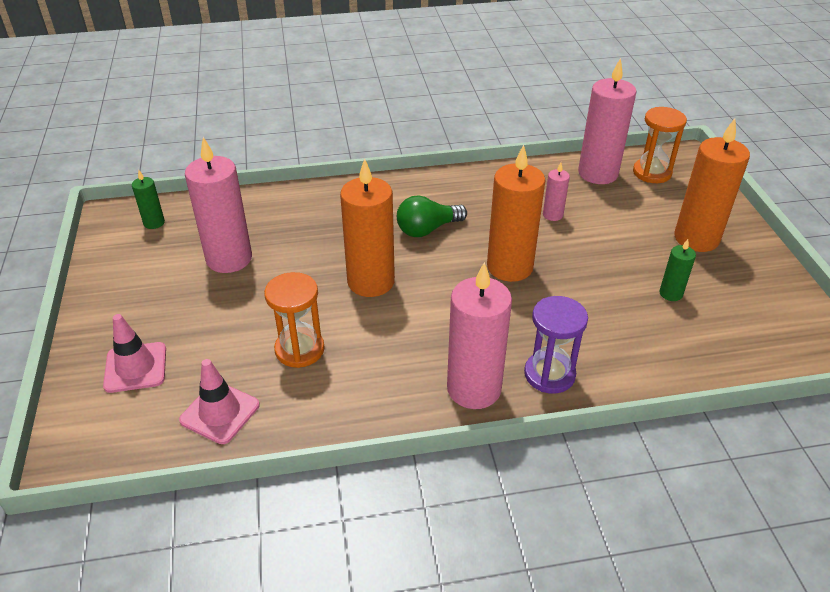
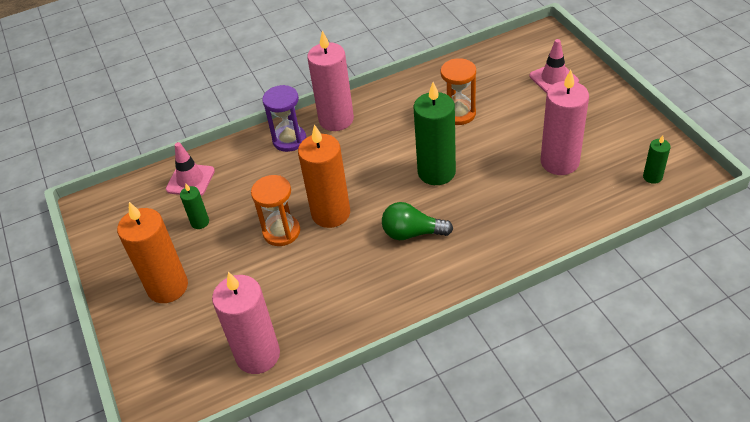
camera: 170 degrees right, 5 degrees up
pink traffic cone [179,359,260,444] -> pink traffic cone moved to [166,142,215,196]
orange candle [340,159,395,297] -> green candle [414,82,456,185]
green light bulb [397,196,467,237] -> green light bulb turned 135 degrees counterclockwise [382,202,453,240]
pink candle [543,163,570,221] -> none
orange hourglass [633,107,687,183] -> orange hourglass moved to [251,175,300,246]

